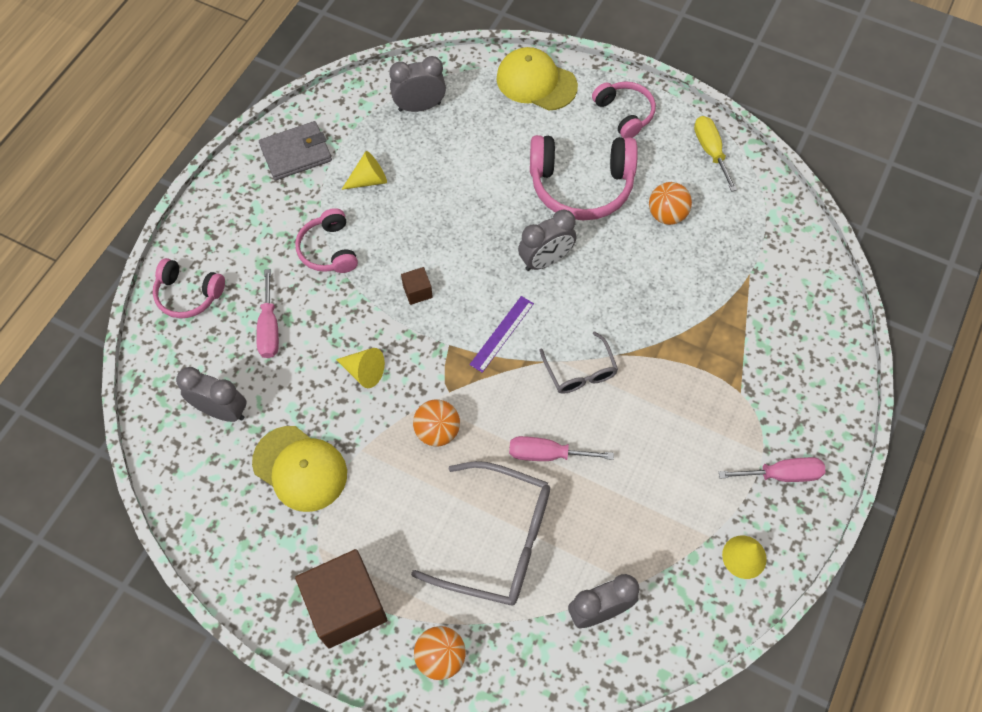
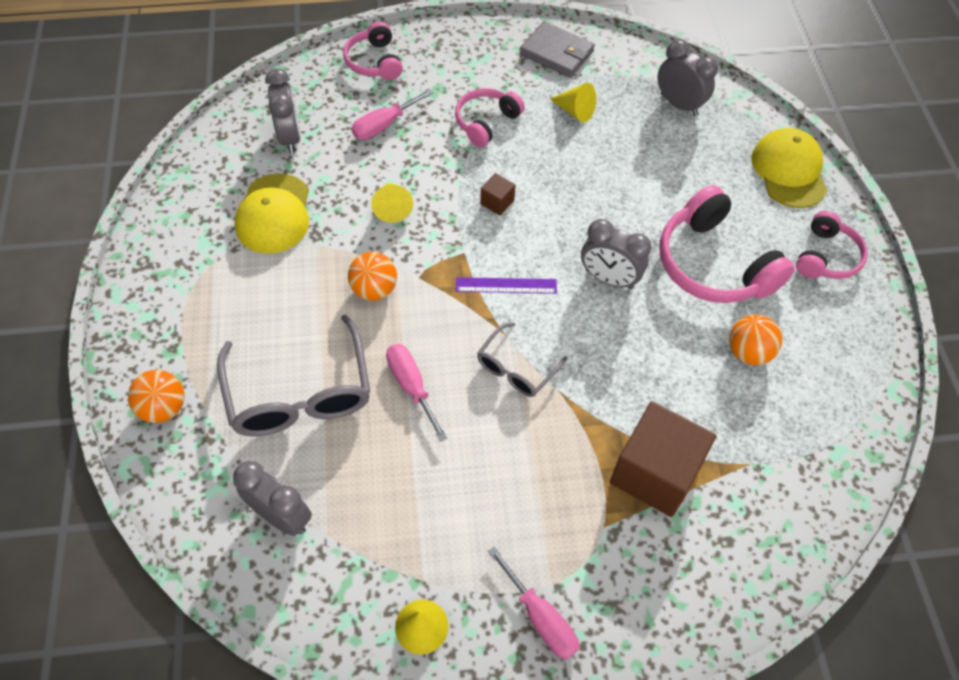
camera: 55 degrees right, 5 degrees down
brown cube [295,549,387,648] -> brown cube moved to [610,401,716,517]
yellow screwdriver [694,116,737,192] -> none

